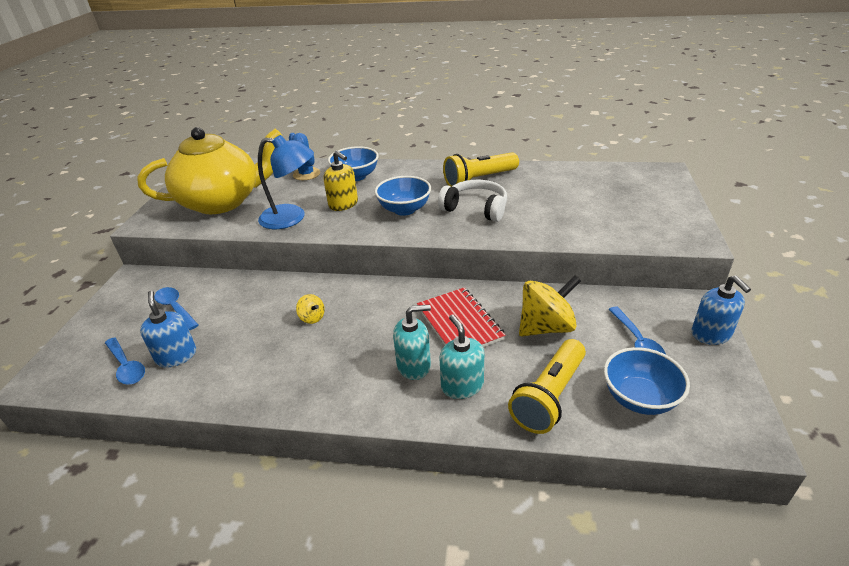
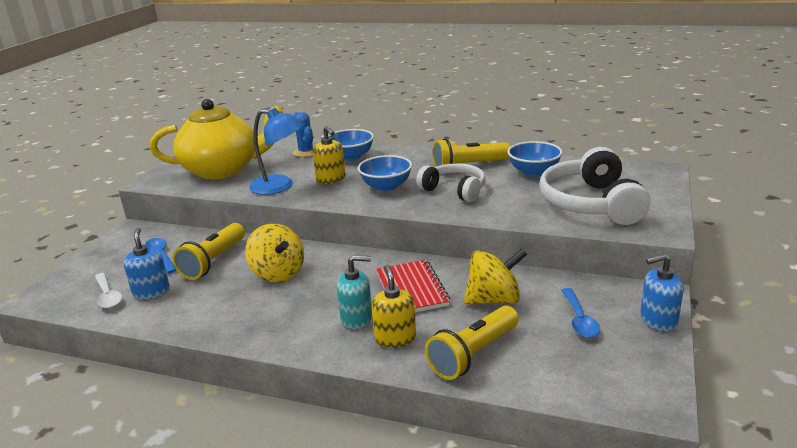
camera: 10 degrees right, 10 degrees down
blue spoon [105,337,145,385] -> white spoon [95,273,122,308]
yellow spinning top [296,294,325,324] -> yellow spinning top [245,224,304,282], size x2.12
turquoise soap dispenser [440,315,484,399] -> yellow soap dispenser [371,265,416,348]
blue bowl [604,347,690,415] -> blue bowl moved to [507,141,563,177]
blue soap dispenser [692,275,751,345] -> blue soap dispenser turned 90 degrees clockwise [640,254,684,331]
none -> yellow flashlight [173,223,245,280]
none -> white headphones [539,147,650,225]

